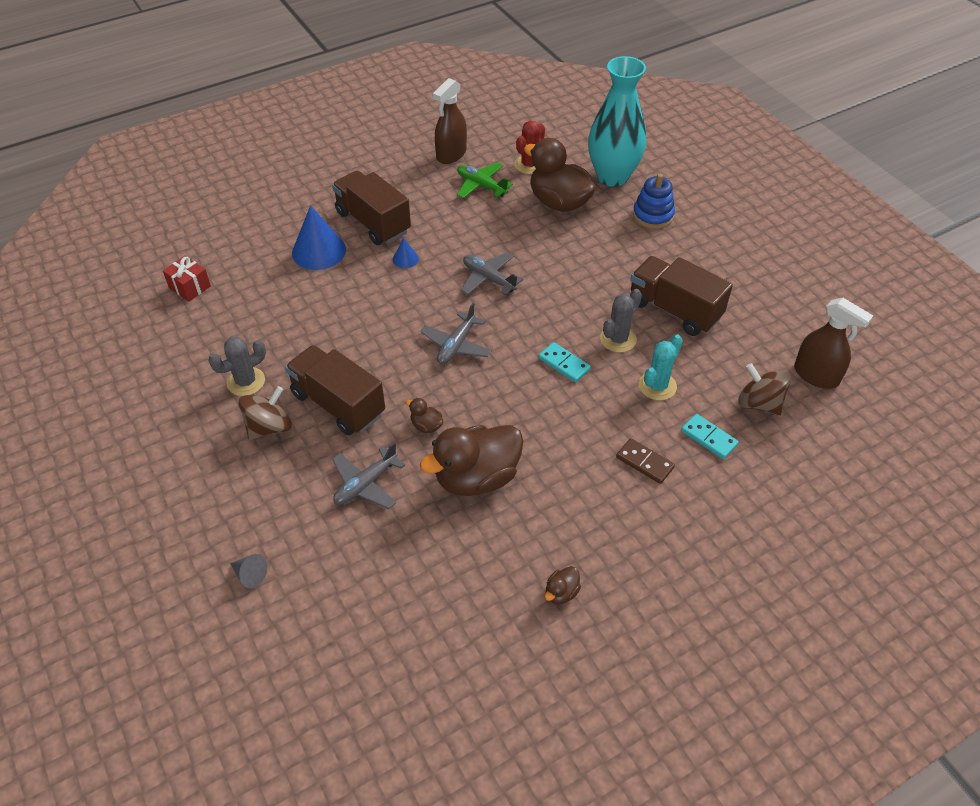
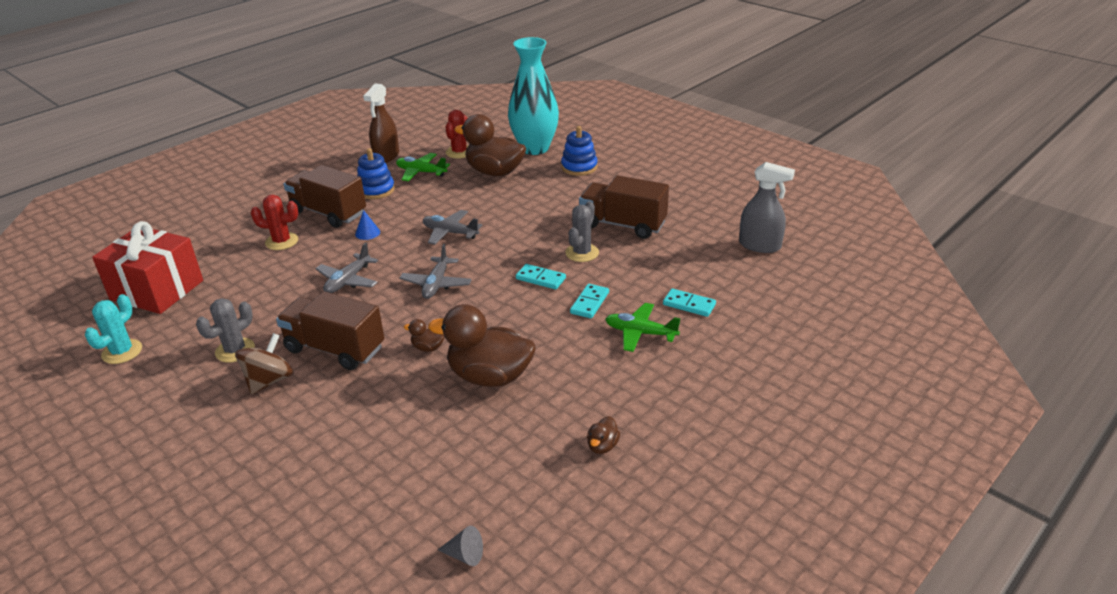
camera: 15 degrees left, 15 degrees down
red gift [163,256,211,302] -> red gift [92,221,203,314], size x2.13
grey cone [230,554,267,588] -> grey cone moved to [438,526,483,566]
blue cone [292,205,346,270] -> red cactus [251,195,298,250]
grey plane [332,442,405,509] -> grey plane moved to [315,243,378,293]
brown duck [420,425,523,496] -> brown duck turned 60 degrees clockwise [428,304,535,387]
brown domino [616,438,675,484] -> green plane [605,303,681,352]
turquoise cactus [639,335,683,400] -> turquoise cactus moved to [85,294,142,364]
brown spinning top [738,363,791,415] -> none
brown spray bottle [794,298,873,389] -> grey spray bottle [739,162,795,253]
none -> blue stacking toy [357,148,395,199]
none -> turquoise domino [570,284,609,318]

